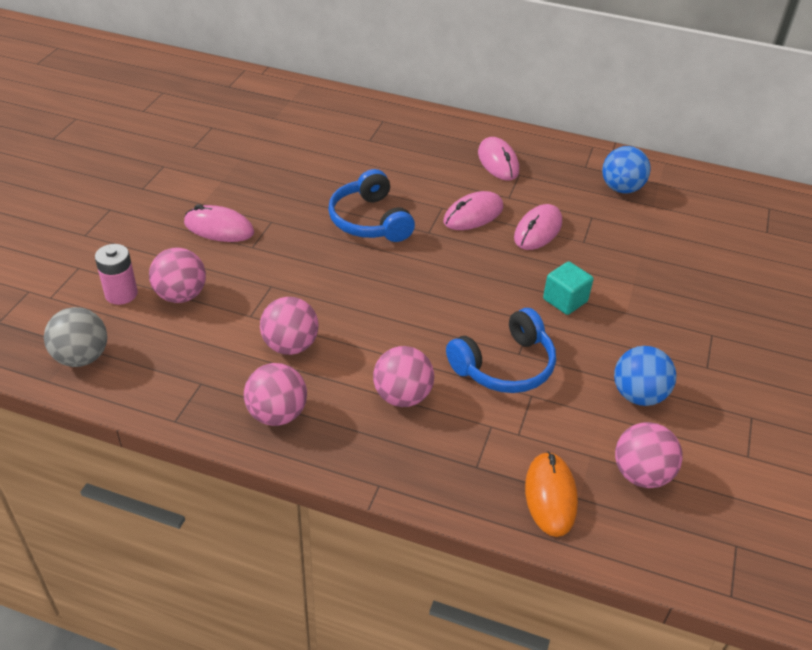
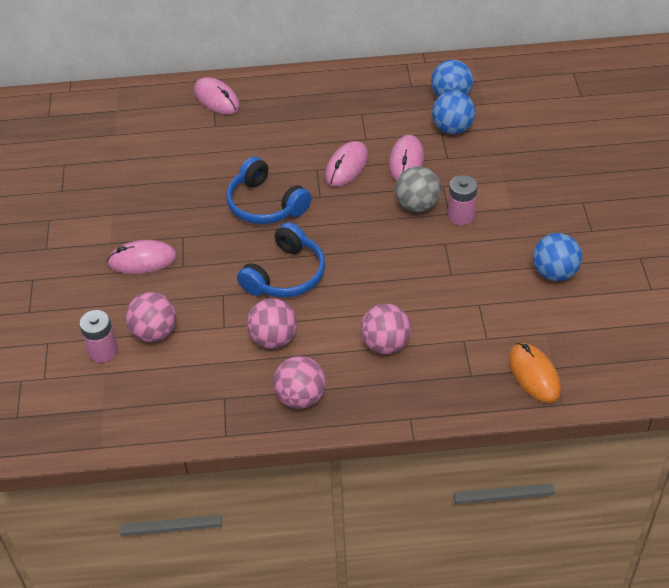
camera: 20 degrees left, 5 degrees up
grey ball [44,307,107,367] -> grey ball moved to [395,166,441,212]
blue headphones [446,308,556,393] -> blue headphones moved to [237,222,325,298]
pink mouse [478,137,519,181] -> pink mouse moved to [194,77,240,115]
turquoise cube [543,261,594,315] -> pink battery [448,175,477,225]
pink ball [615,422,683,488] -> none
none -> blue ball [432,91,475,134]

